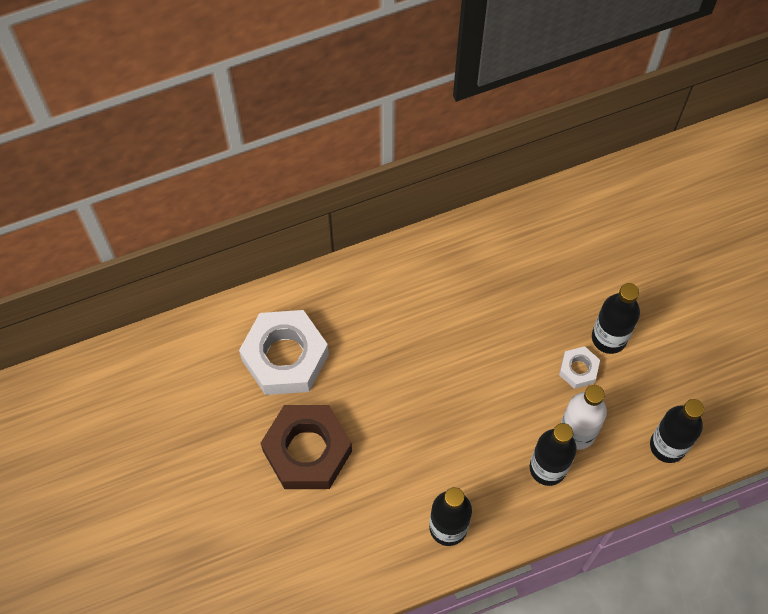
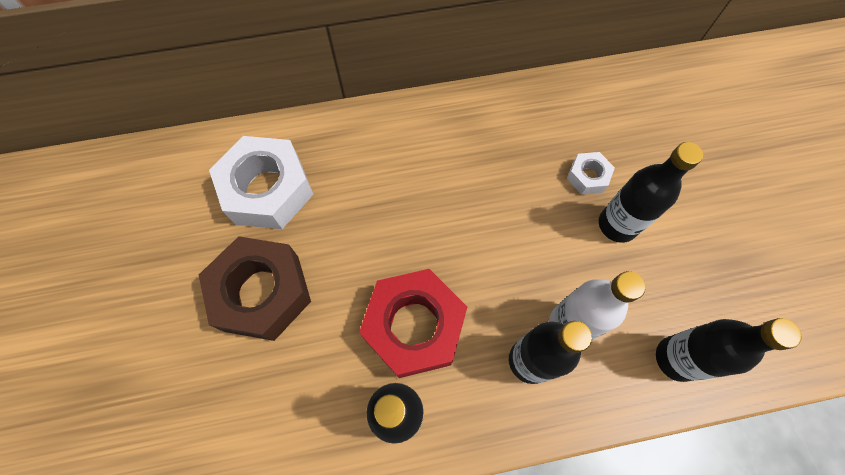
camera: 10 degrees right, 0 degrees up
white nut [559,346,600,389] -> white nut moved to [567,152,615,195]
none -> red nut [359,269,467,378]

